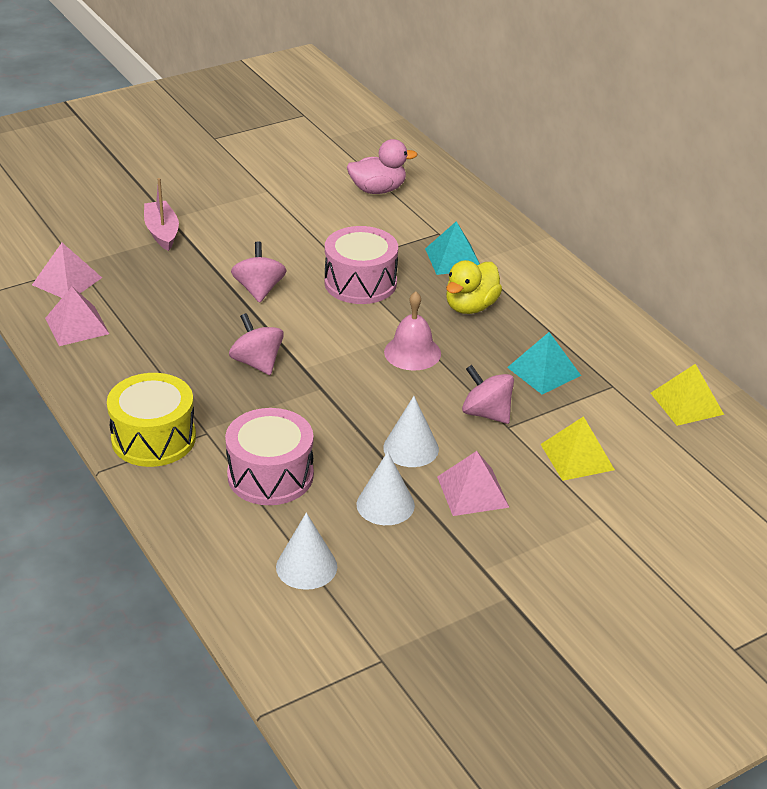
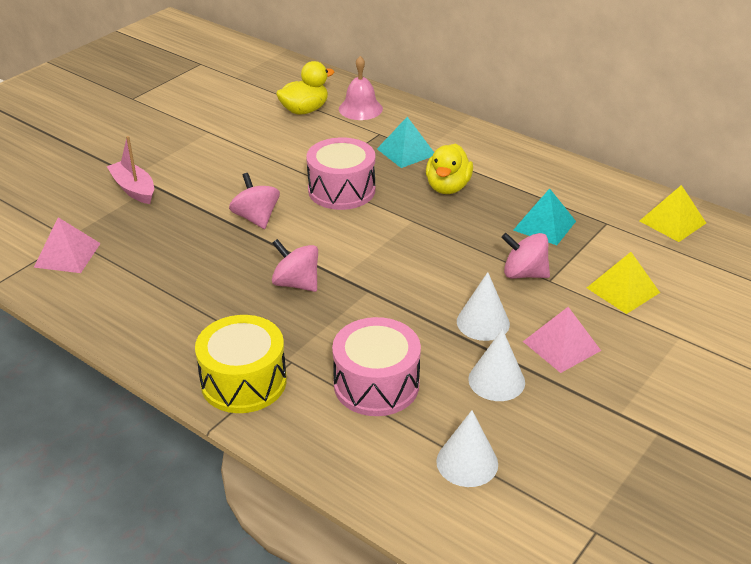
camera: 20 degrees left, 0 degrees up
pink pyramid [45,287,109,346] -> none
pink duck [347,139,417,194] -> yellow duck [276,61,334,115]
pink bell [384,291,441,371] -> pink bell moved to [339,56,383,120]

